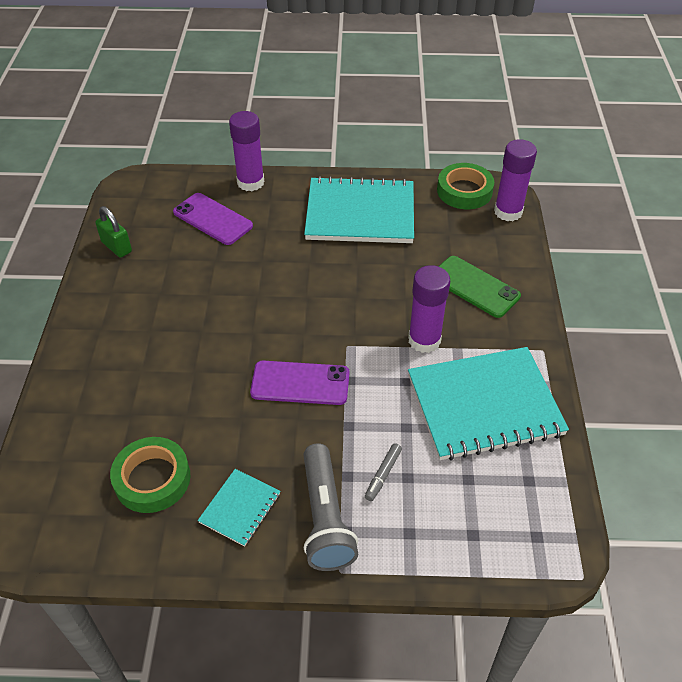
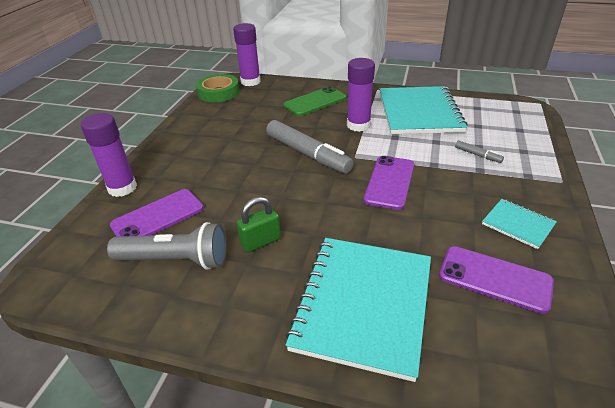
camera: 75 degrees left, 10 degrees down
green padlock [95,206,132,258] -> green padlock moved to [237,197,281,252]
green tape [110,437,190,513] -> purple phone [439,246,554,314]
grey flashlight [303,443,358,571] -> grey flashlight moved to [107,222,227,270]
turquoise notebook [304,176,414,243] -> turquoise notebook moved to [285,238,431,382]
none -> grey marker [266,120,354,174]

